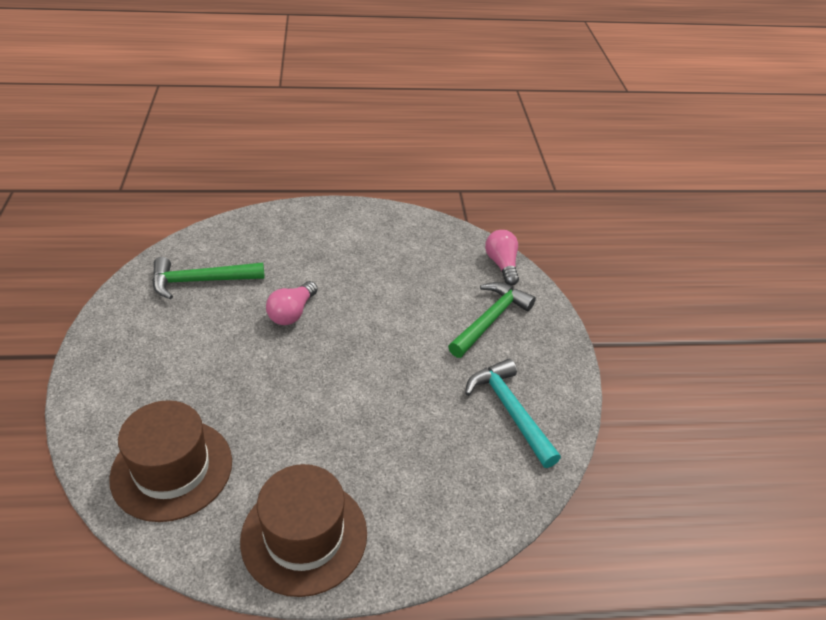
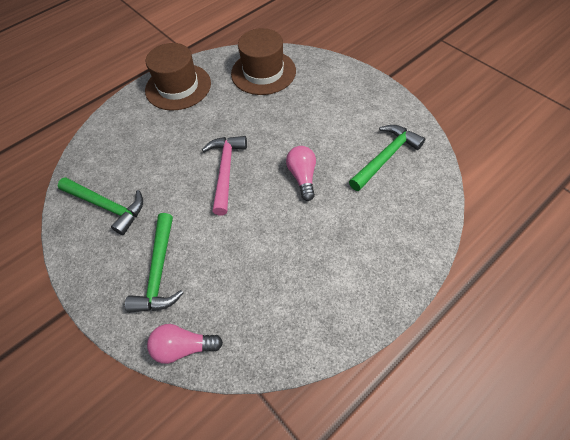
camera: 150 degrees right, 15 degrees up
turquoise hammer [465,359,561,468] -> green hammer [58,177,143,235]
pink light bulb [485,230,519,286] -> pink light bulb turned 135 degrees clockwise [147,324,223,364]
none -> pink hammer [202,136,247,215]

